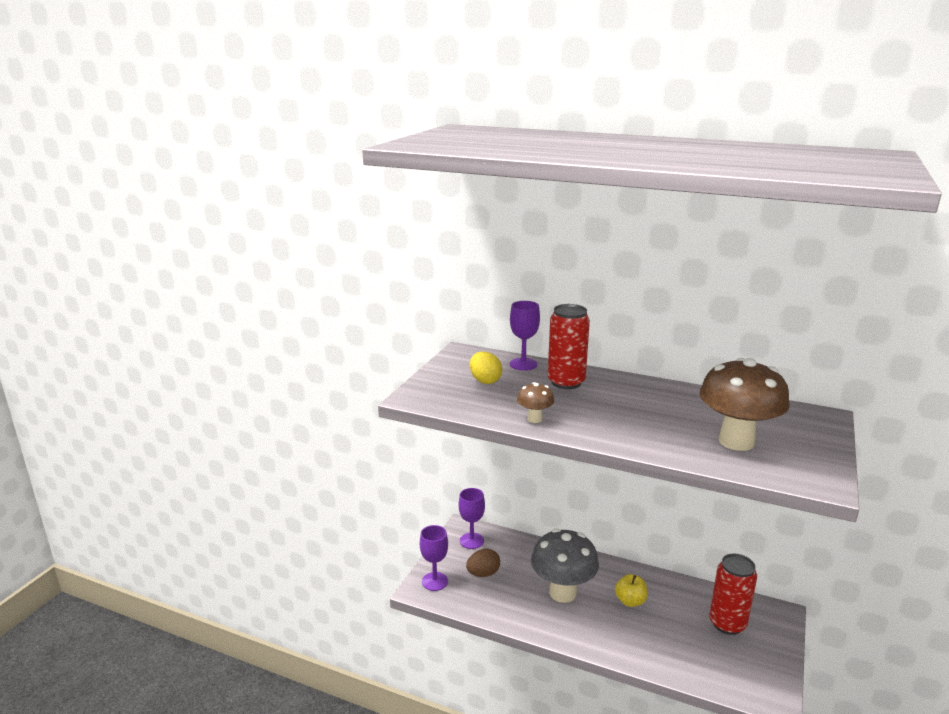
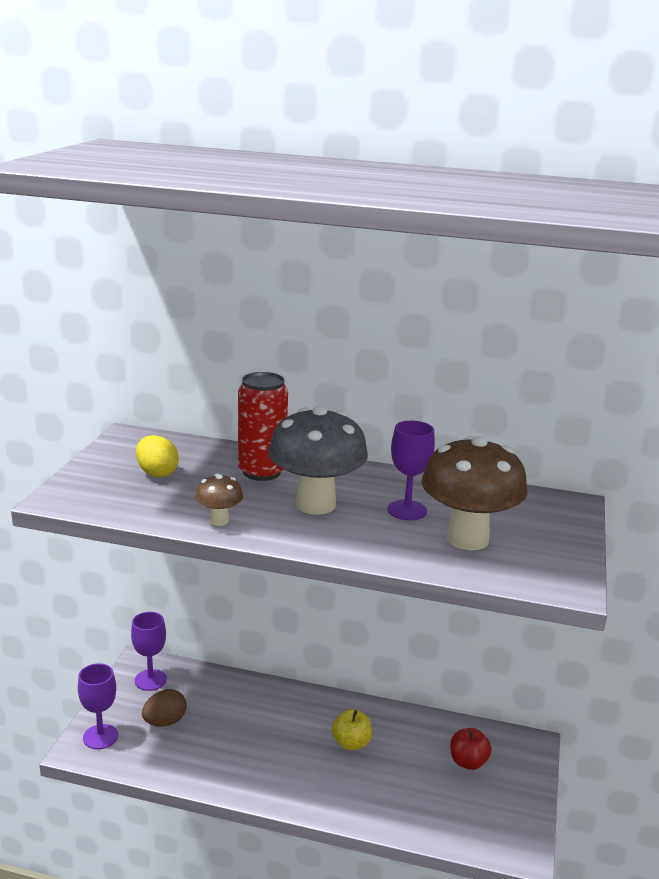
camera: 10 degrees left, 0 degrees up
purple goblet [510,301,540,371] -> purple goblet moved to [387,421,435,520]
grey mushroom [531,528,599,603] -> grey mushroom moved to [268,406,368,515]
red can [709,553,757,635] -> red apple [450,728,492,770]

